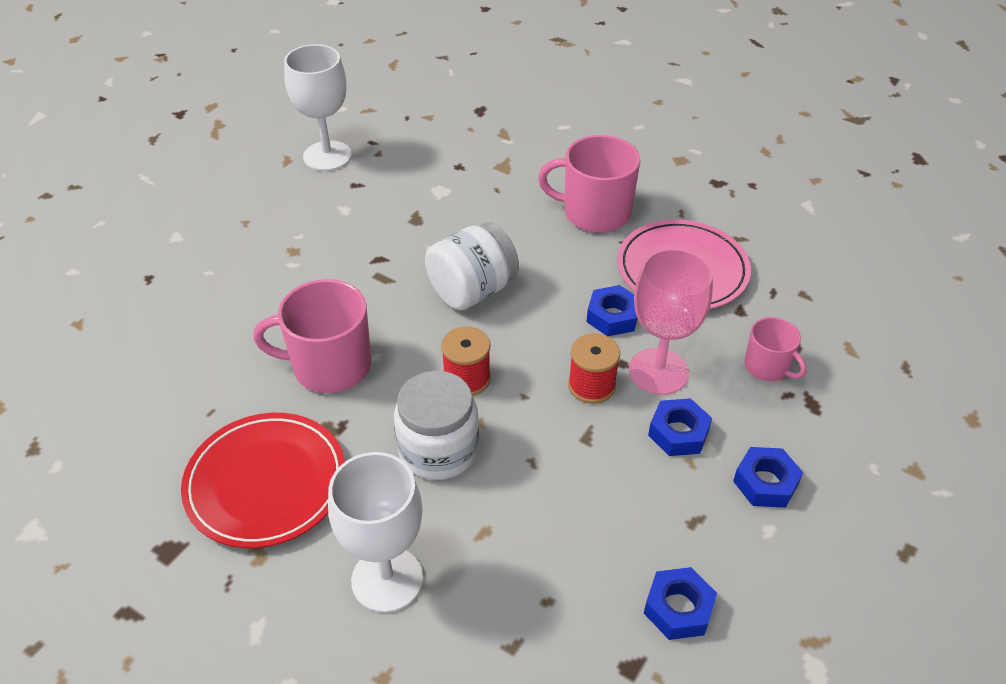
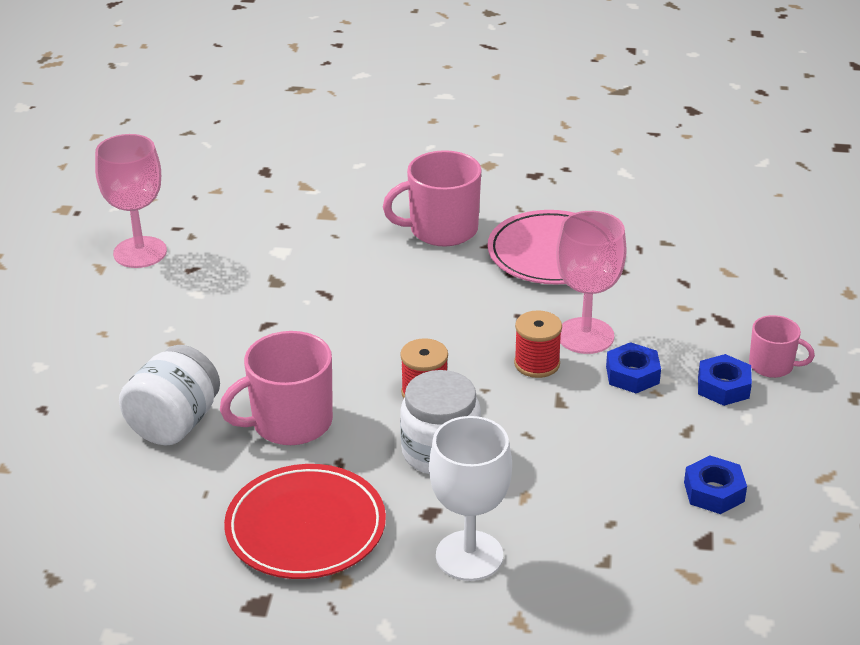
camera: 25 degrees left, 10 degrees down
white goblet [284,44,352,171] -> pink goblet [95,134,167,268]
white jar [425,222,519,310] -> white jar moved to [119,345,220,445]
blue nut [587,285,638,336] -> none
pink mug [744,317,807,381] -> pink mug moved to [749,315,815,378]

